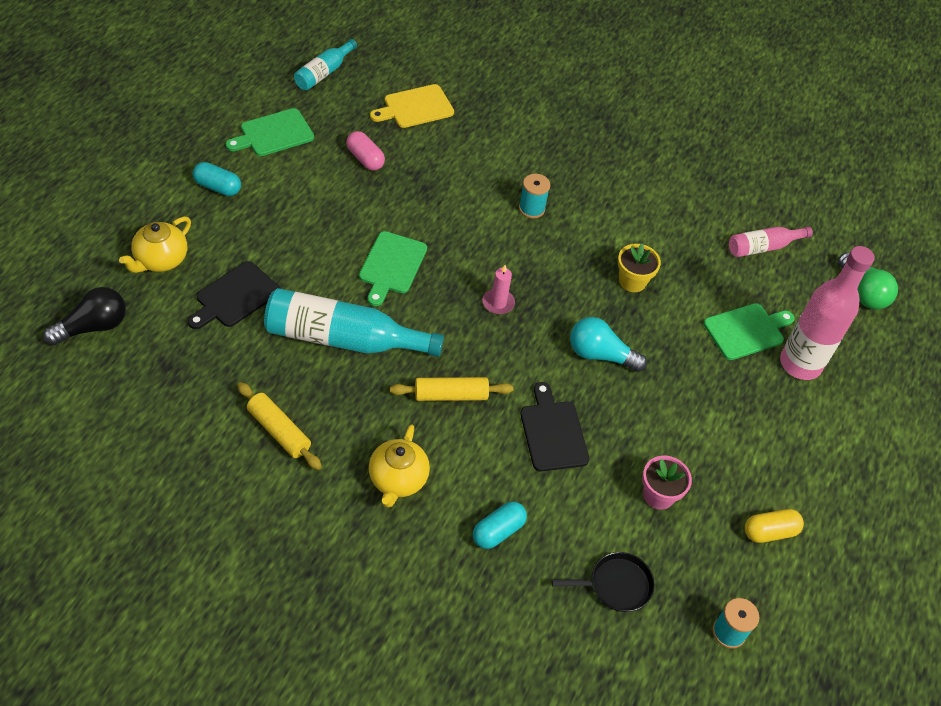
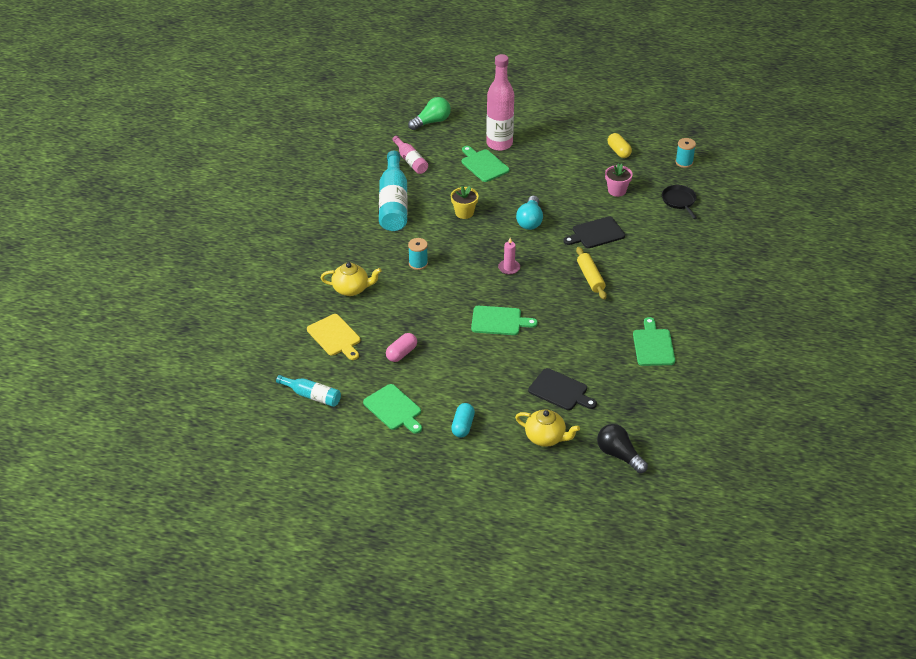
camera: 95 degrees left, 10 degrees down
yellow rolling pin [237,382,322,470] -> green cutting board [633,317,675,366]
turquoise bottle [264,288,444,357] -> turquoise bottle moved to [379,151,407,231]
yellow teapot [369,424,430,508] -> yellow teapot moved to [321,262,382,296]
turquoise capsule [473,501,527,549] -> none

